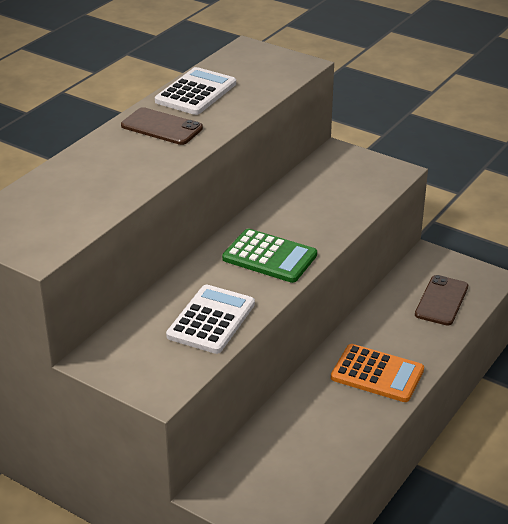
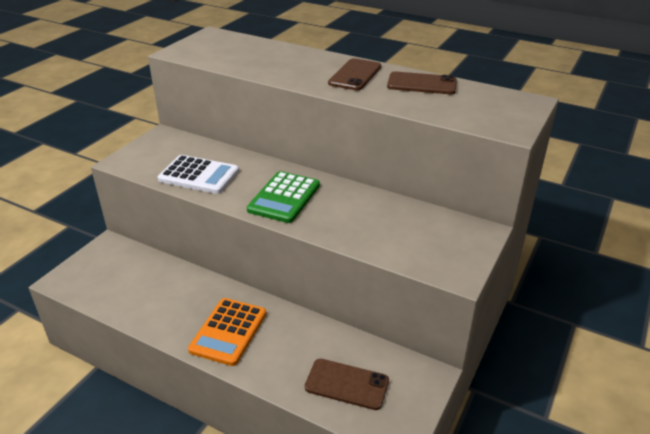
camera: 85 degrees right, 0 degrees up
white calculator [155,67,236,115] -> brown phone [387,71,457,94]

